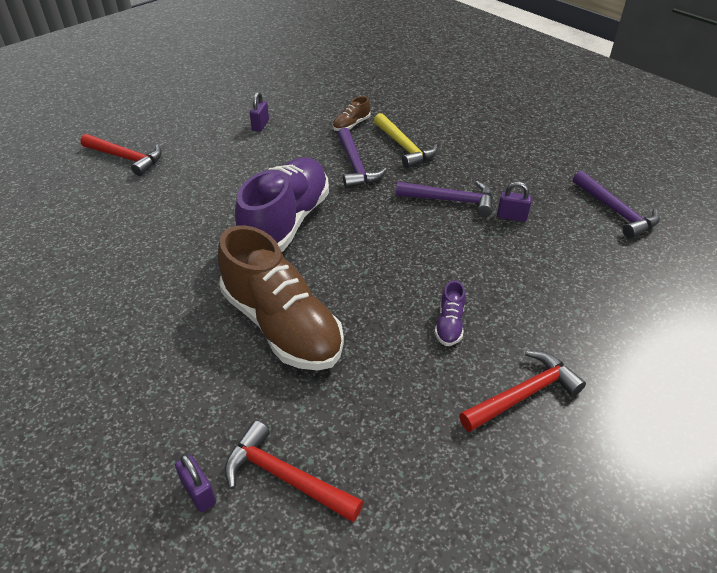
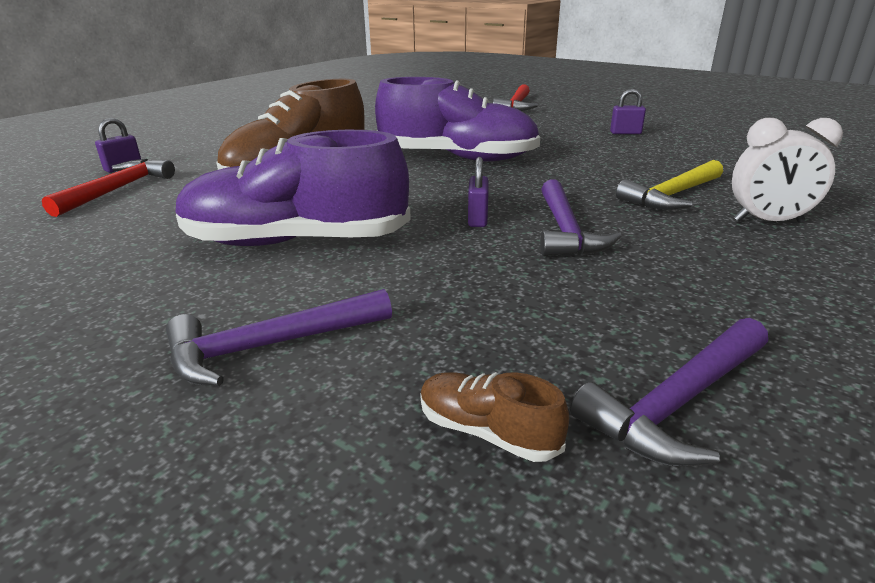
camera: 80 degrees right, 15 degrees down
brown shoe [333,96,371,131] -> brown shoe moved to [420,372,569,462]
purple hammer [337,128,387,188] -> purple hammer moved to [166,289,392,386]
purple shoe [435,280,465,346] -> purple shoe [176,130,411,246], size x2.45
red hammer [459,350,586,432] -> none
purple padlock [497,182,532,222] -> purple padlock moved to [468,157,489,227]
none -> white clock [732,118,843,223]

